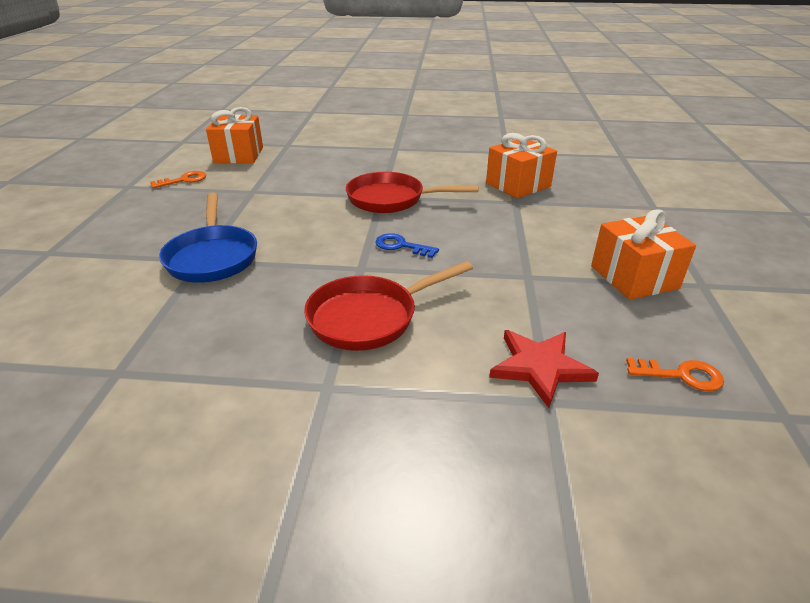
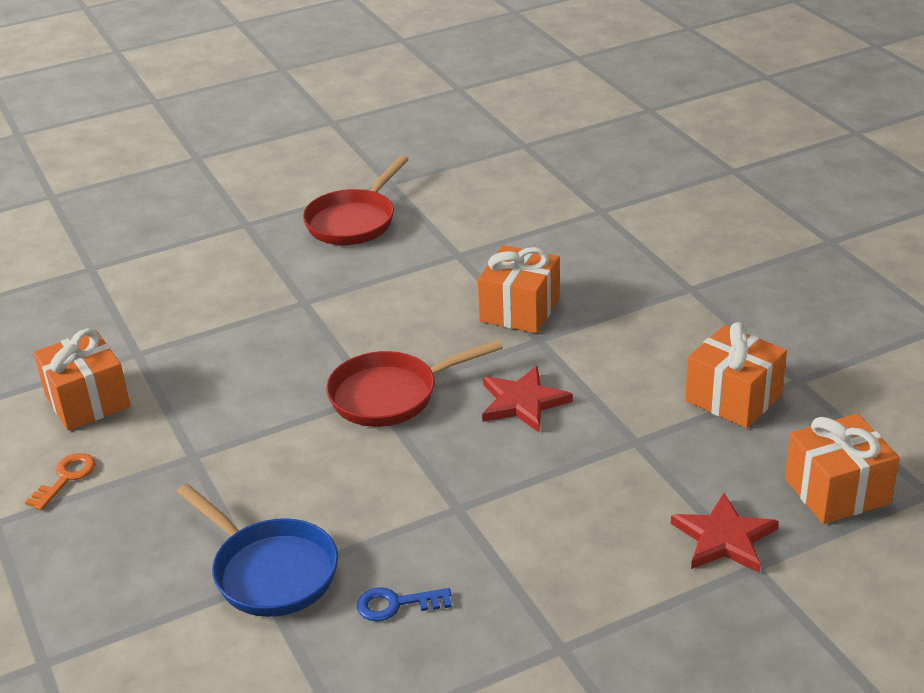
camera: 30 degrees left, 0 degrees up
red pan [304,261,473,351] -> red pan moved to [303,155,409,245]
blue key [375,233,439,258] -> blue key moved to [357,587,452,621]
orange key [626,358,724,391] -> orange gift [785,413,900,524]
none -> red star [482,366,573,432]

